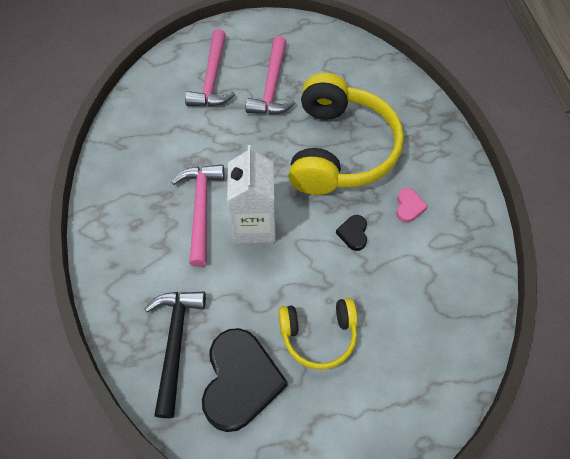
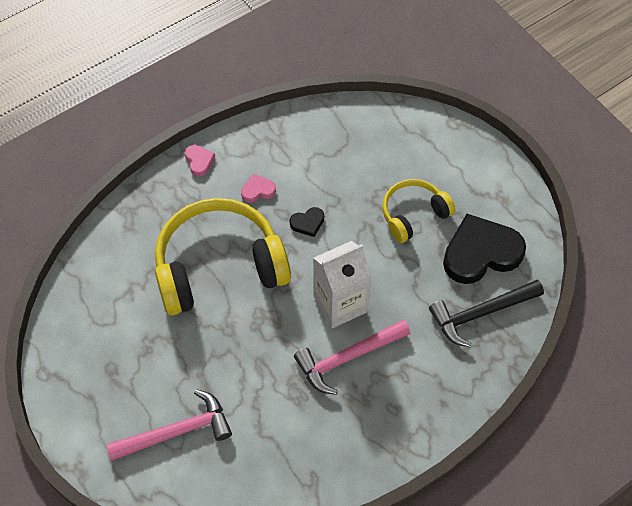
camera: 115 degrees left, 0 degrees up
pink hammer [245,36,296,114] -> none
yellow headphones [278,298,358,370] -> yellow headphones turned 90 degrees counterclockwise [382,179,455,243]
none -> pink heart [185,145,215,176]

